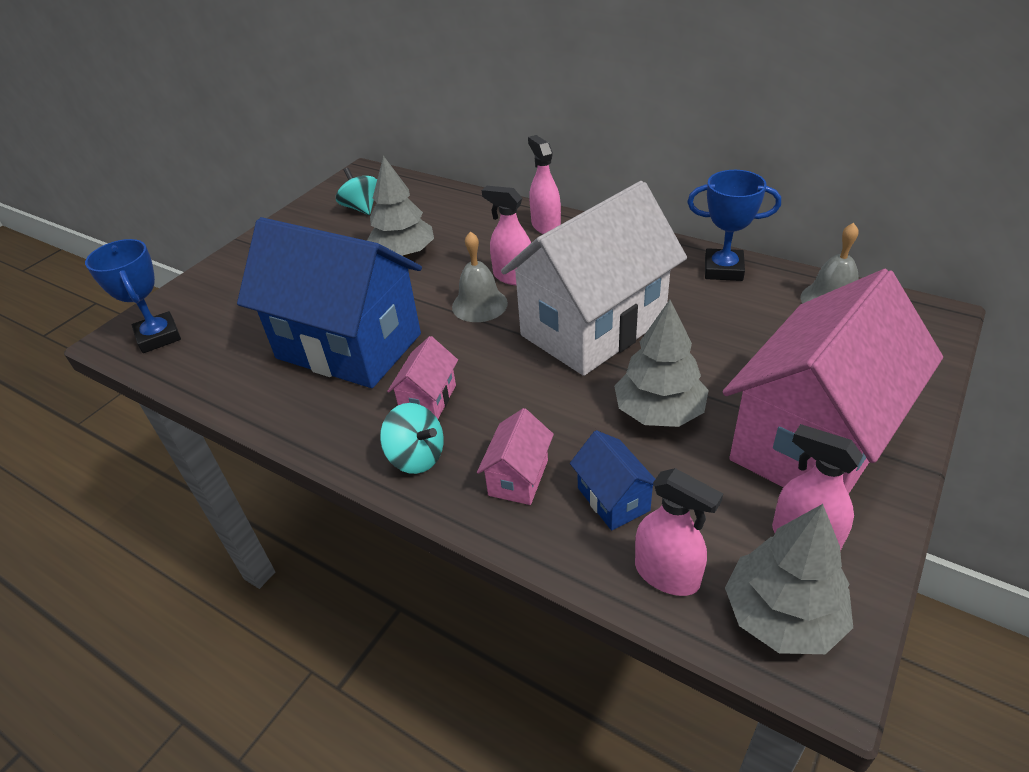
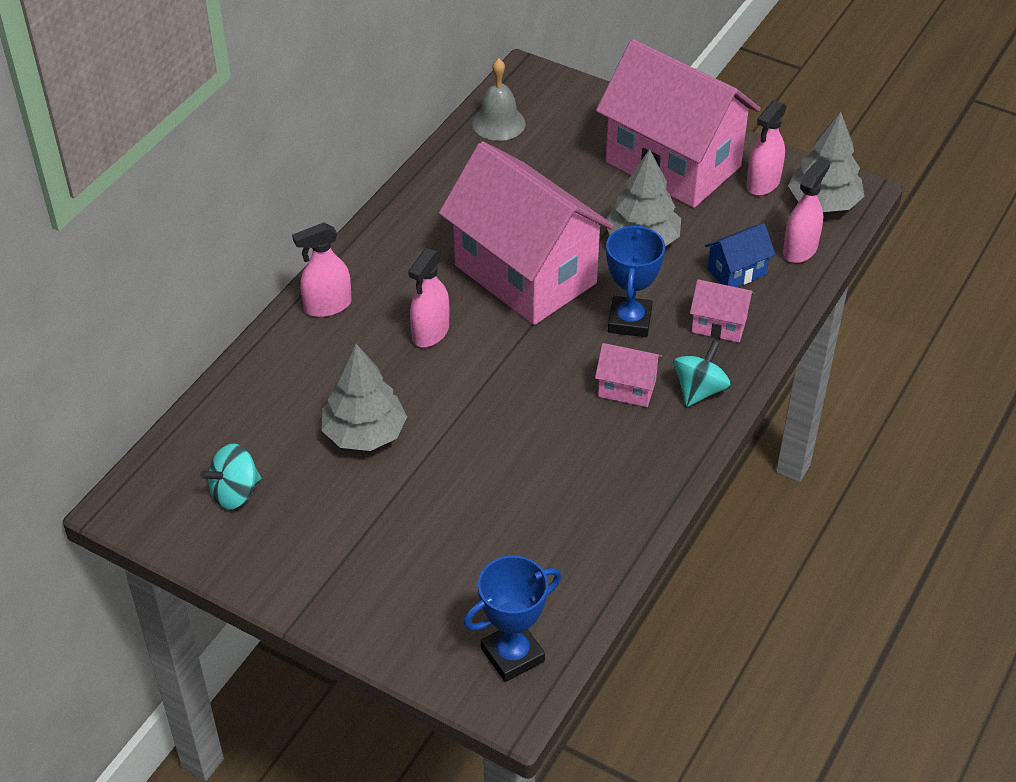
camera: 95 degrees left, 5 degrees up
blue house [237,217,422,388] -> none
grey bell [452,231,508,322] -> none
white house [501,181,687,376] -> pink house [439,141,614,325]
blue trophy [687,170,781,281] -> blue trophy moved to [606,224,665,337]

